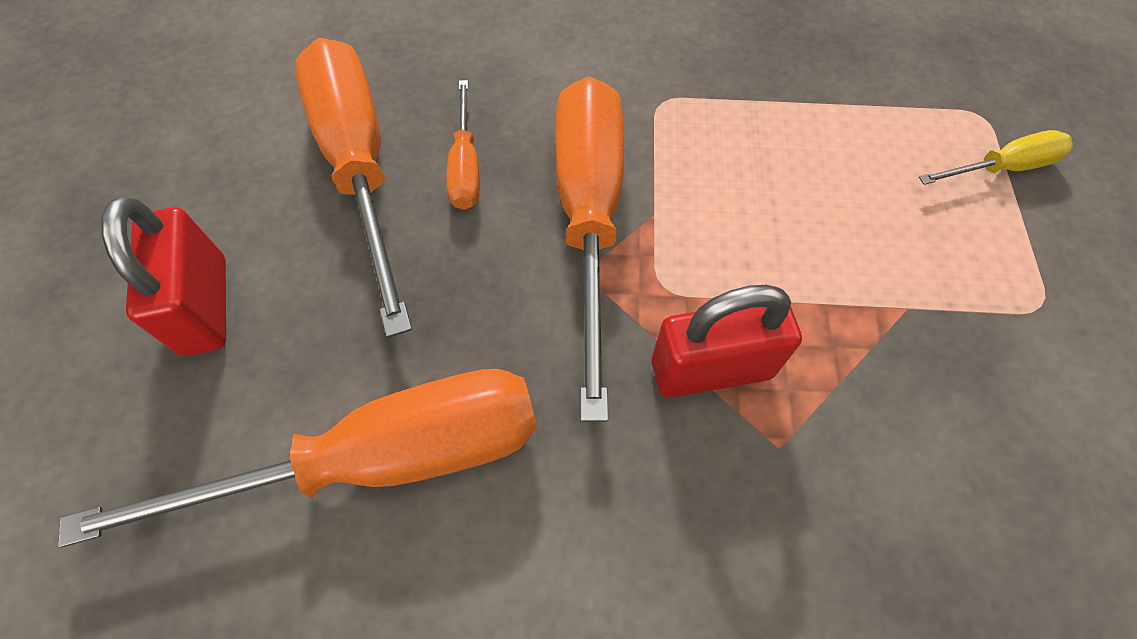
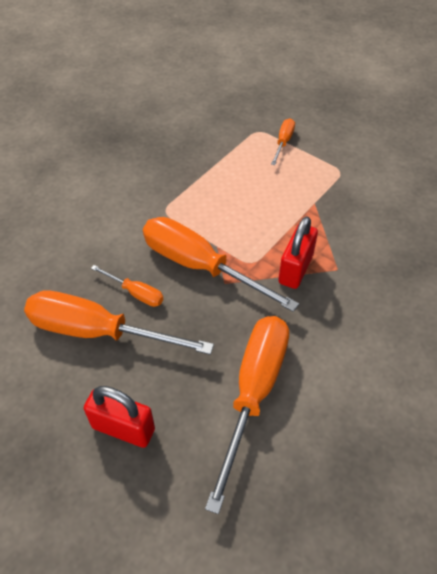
camera: 55 degrees left, 10 degrees down
yellow screwdriver [919,130,1073,185] -> orange screwdriver [271,118,295,165]

